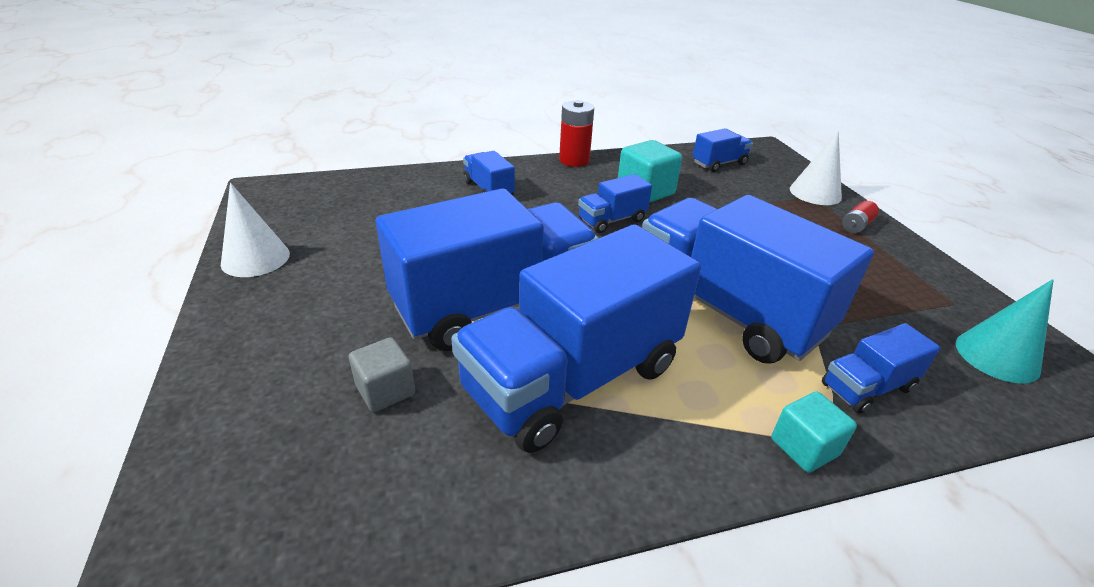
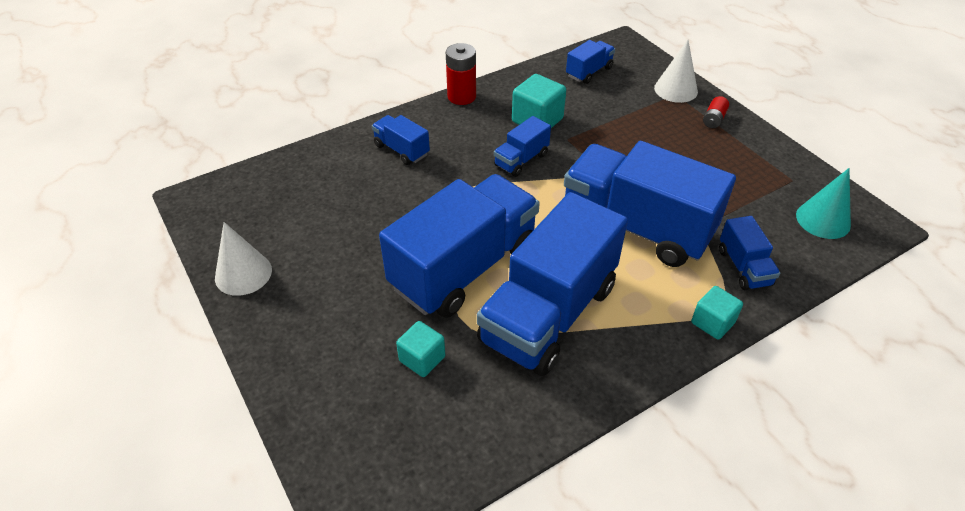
camera: 15 degrees left, 10 degrees up
grey cube [349,337,415,412] -> turquoise cube [396,321,445,377]
blue truck [822,323,941,414] -> blue truck turned 60 degrees counterclockwise [719,216,780,290]

